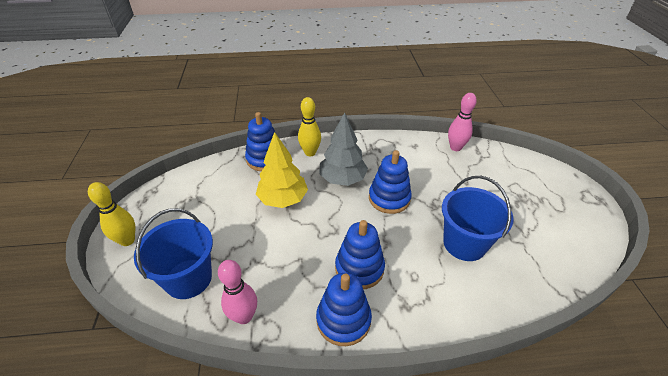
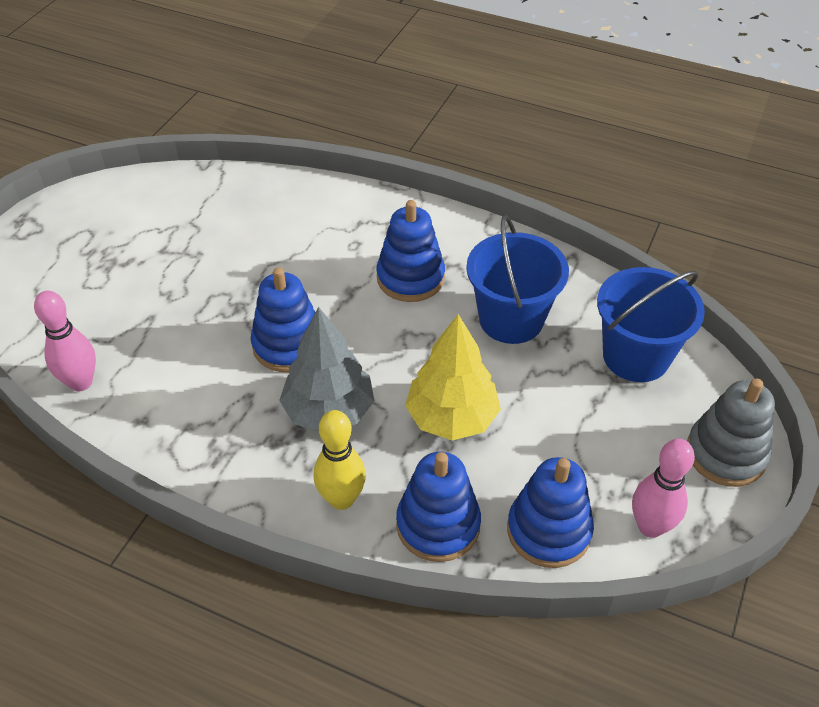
camera: 150 degrees left, 5 degrees up
yellow bowling pin [88,182,135,246] -> grey stacking toy [687,378,775,487]
pink bowling pin [218,260,257,324] -> pink bowling pin moved to [632,439,695,538]
blue stacking toy [316,273,372,346] -> blue stacking toy moved to [507,457,594,568]
blue bucket [442,176,514,261] -> blue bucket moved to [466,215,569,344]

